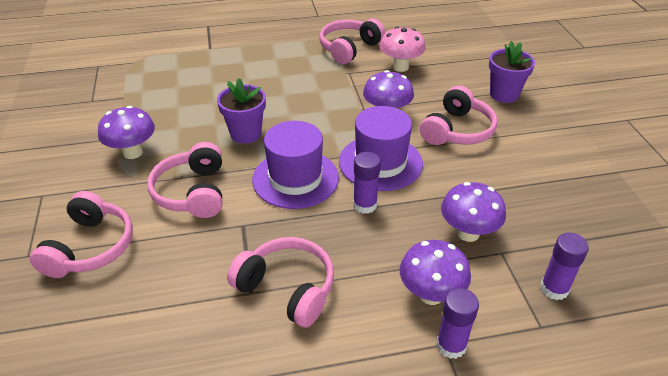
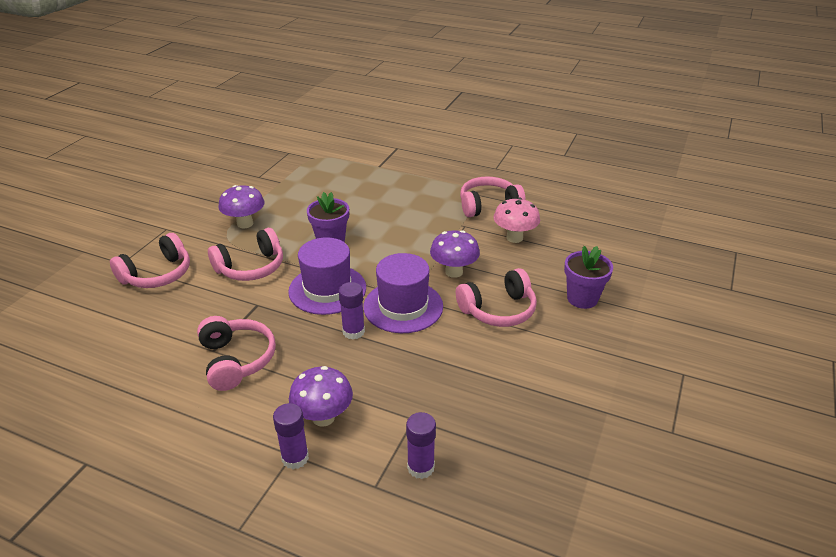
camera: 35 degrees right, 5 degrees down
pink headphones [147,142,222,218] -> pink headphones turned 150 degrees counterclockwise [208,228,283,281]
purple mushroom [441,182,506,242] -> none

